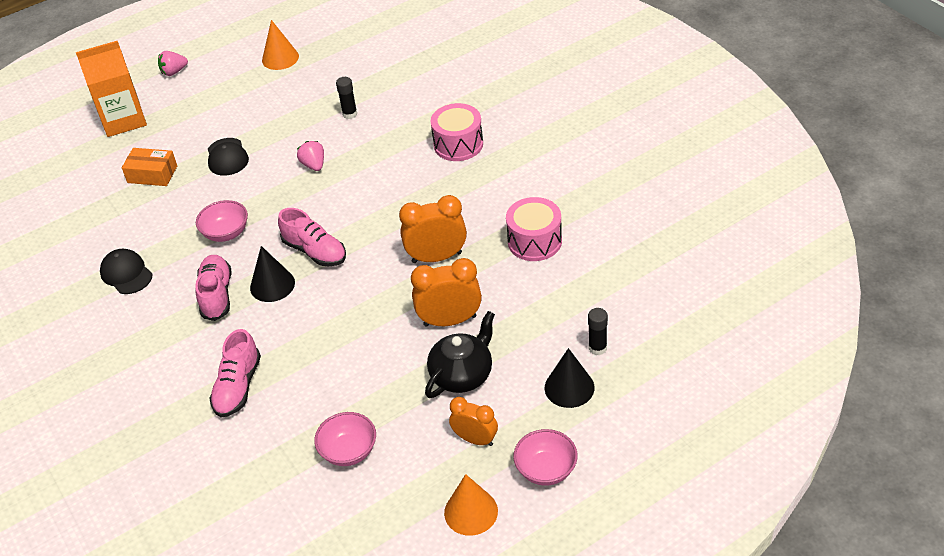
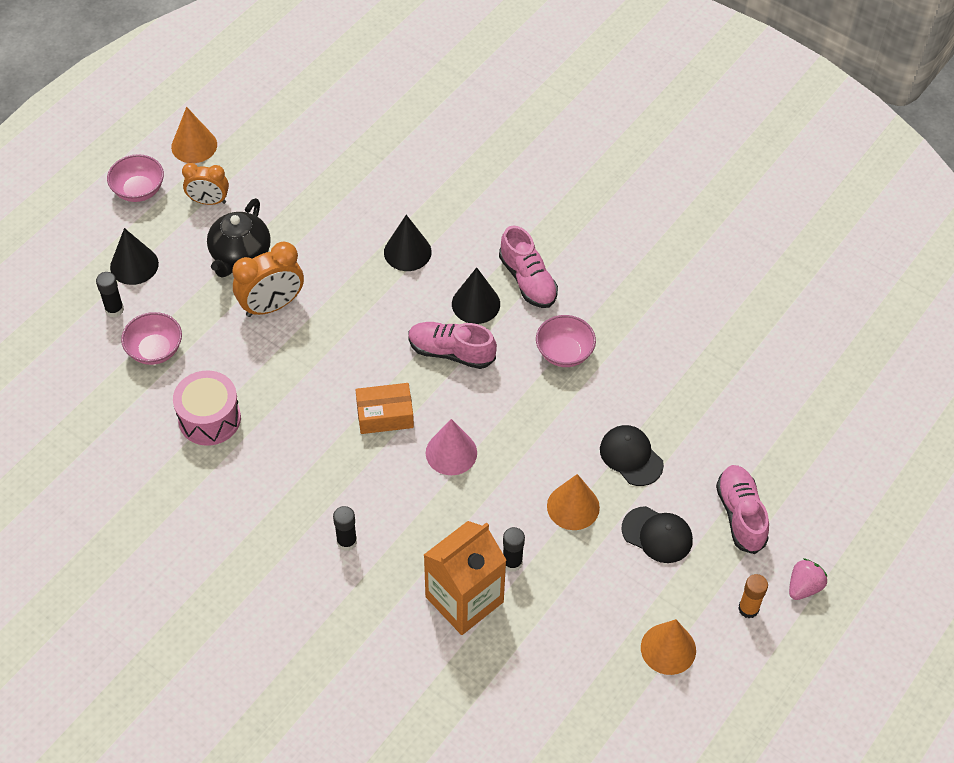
camera: 155 degrees right, 10 degrees up
orange carton [76,41,147,137] -> orange carton moved to [424,521,506,635]
black cap [100,249,153,294] -> black cap moved to [621,506,693,563]
orange box [122,148,177,186] -> orange box moved to [356,383,414,434]
pink shoe [210,329,261,417] -> pink shoe moved to [716,465,769,554]
pink strawberry [297,141,324,171] -> none
pink bowl [314,412,376,466] -> pink bowl moved to [121,312,182,365]
orange clock [399,195,467,263] -> none
pink drum [431,103,483,161] -> black glue stick [333,506,357,551]
none -> black cone [384,215,432,271]
none -> pink cone [426,419,477,475]
none -> orange cone [547,474,600,530]
none -> orange glue stick [738,574,768,618]

